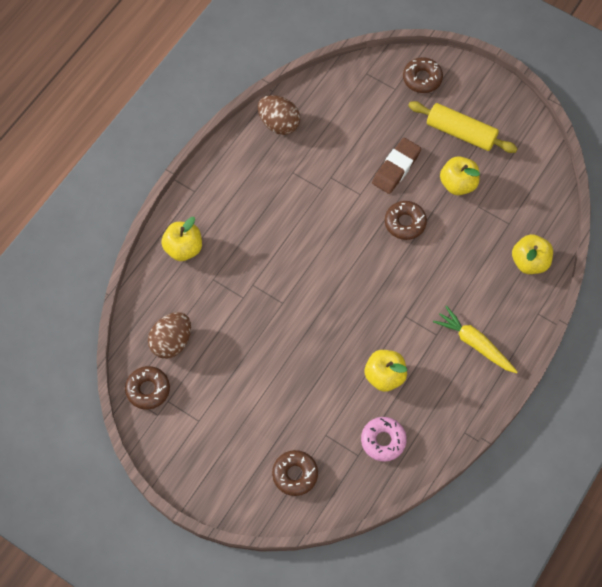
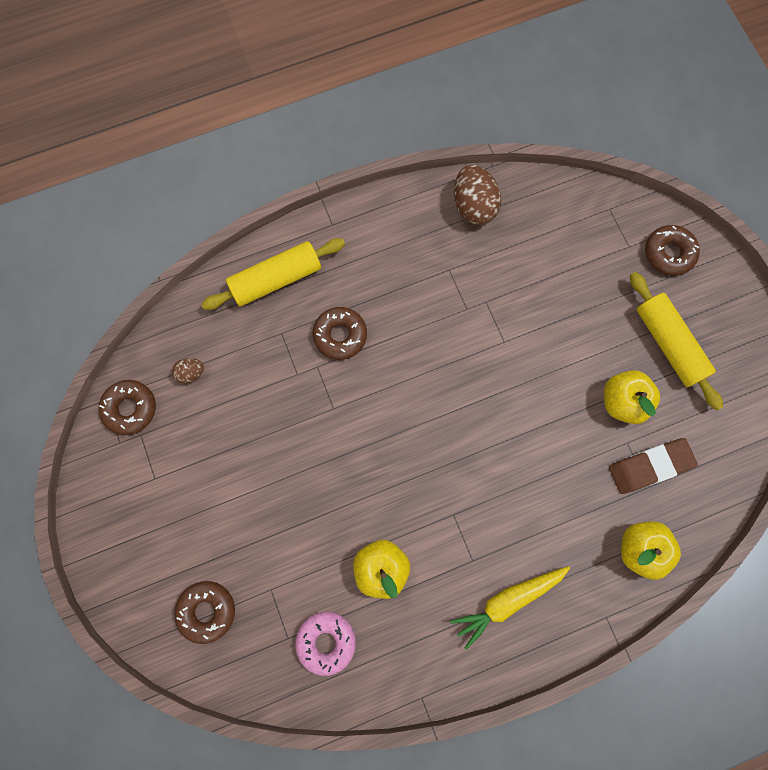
camera: 35 degrees right, 10 degrees up
brown egg [148,312,191,359] -> brown egg [171,358,204,384], size x0.51
yellow apple [161,217,202,261] -> yellow rolling pin [201,238,345,310]
brown eraser [372,138,421,194] -> brown eraser moved to [609,438,698,494]
brown donut [385,201,427,240] -> brown donut moved to [312,307,367,360]
yellow carrot [433,306,518,373] -> yellow carrot turned 105 degrees counterclockwise [450,566,570,650]

